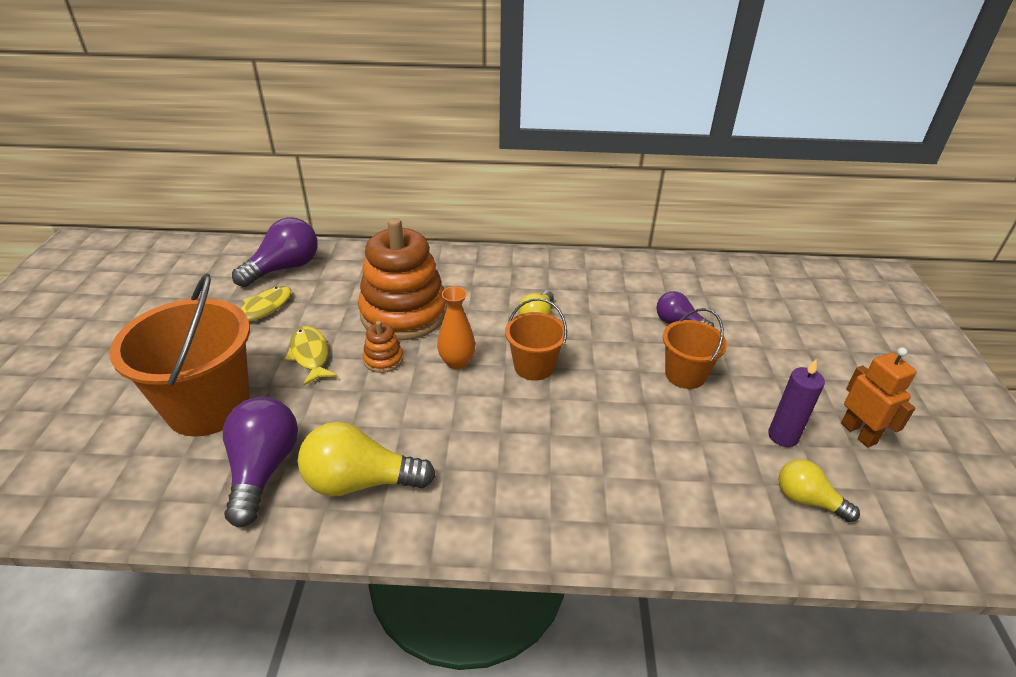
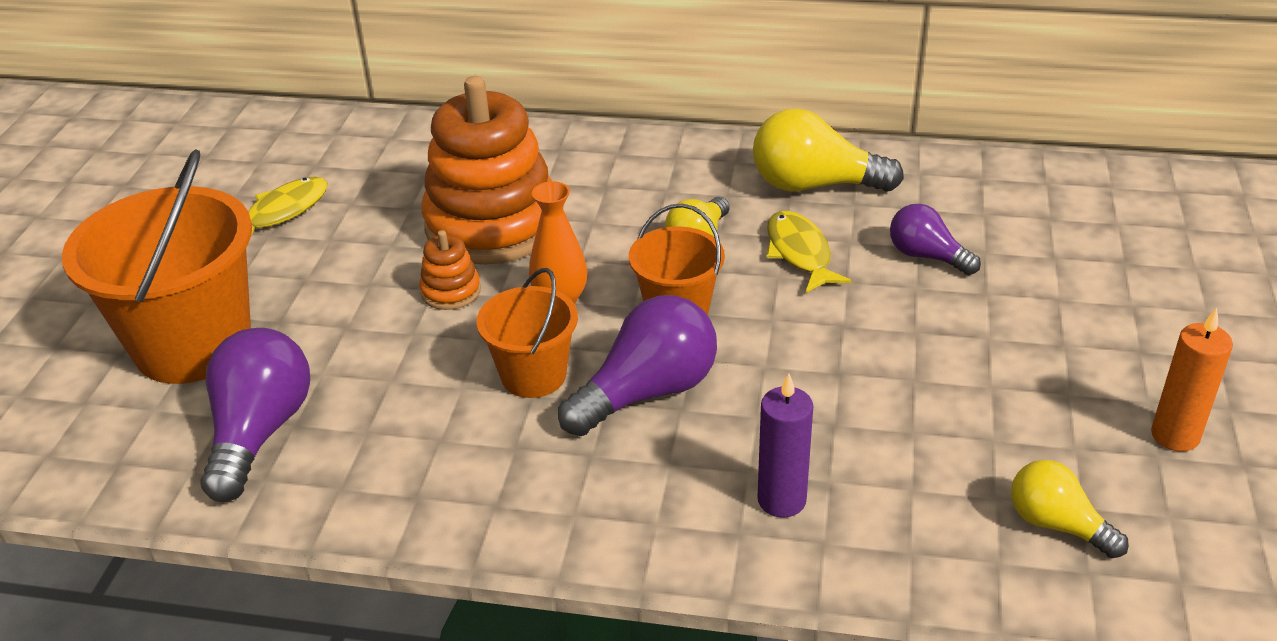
camera: 10 degrees right, 0 degrees up
purple light bulb [232,217,318,287] -> purple light bulb moved to [558,295,717,436]
yellow fish [284,326,337,385] -> yellow fish moved to [767,211,852,293]
yellow light bulb [298,422,435,496] -> yellow light bulb moved to [753,109,904,192]
orange bucket [663,308,727,389] -> orange bucket moved to [476,268,578,398]
purple candle [768,359,825,447] -> purple candle moved to [758,373,813,518]
orange robot [841,347,917,447] -> orange candle [1151,308,1233,452]

